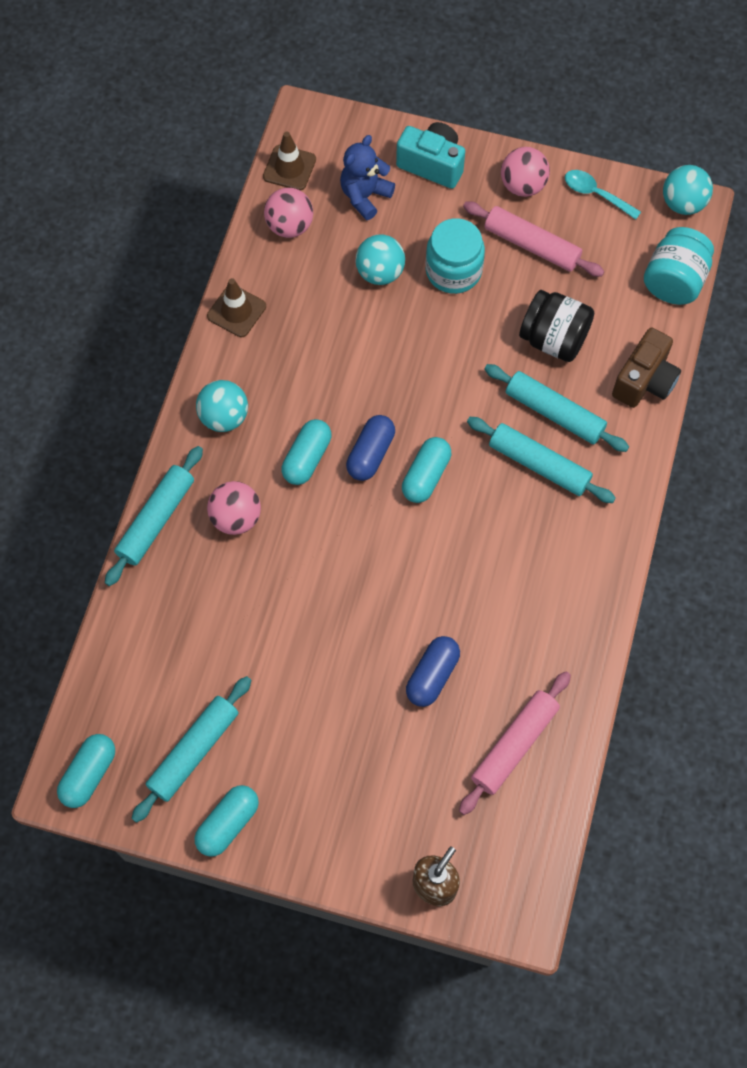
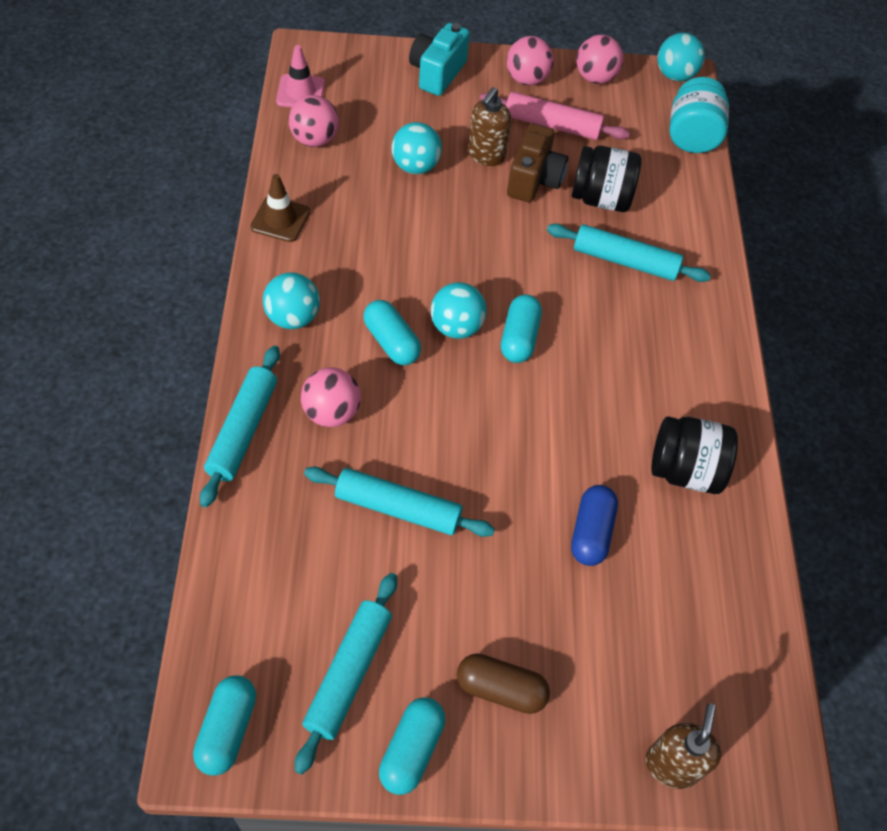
camera: 20 degrees left, 10 degrees down
brown traffic cone [263,132,316,191] -> pink traffic cone [276,45,325,107]
turquoise capsule [282,419,331,485] -> turquoise capsule turned 45 degrees counterclockwise [363,300,421,365]
blue teddy bear [340,135,395,220] -> none
blue capsule [346,415,395,481] -> turquoise ball [431,282,487,339]
turquoise camera [396,122,465,189] -> turquoise camera turned 75 degrees counterclockwise [409,23,470,96]
turquoise jar [425,218,485,294] -> brown soap dispenser [468,87,512,166]
pink rolling pin [459,671,571,815] -> none
turquoise rolling pin [467,417,616,503] -> turquoise rolling pin moved to [304,467,495,537]
turquoise spoon [565,170,641,220] -> pink ball [576,35,623,84]
brown camera [612,328,681,408] -> brown camera moved to [507,123,568,202]
none -> brown capsule [457,653,550,714]
none -> black jar [652,416,738,494]

